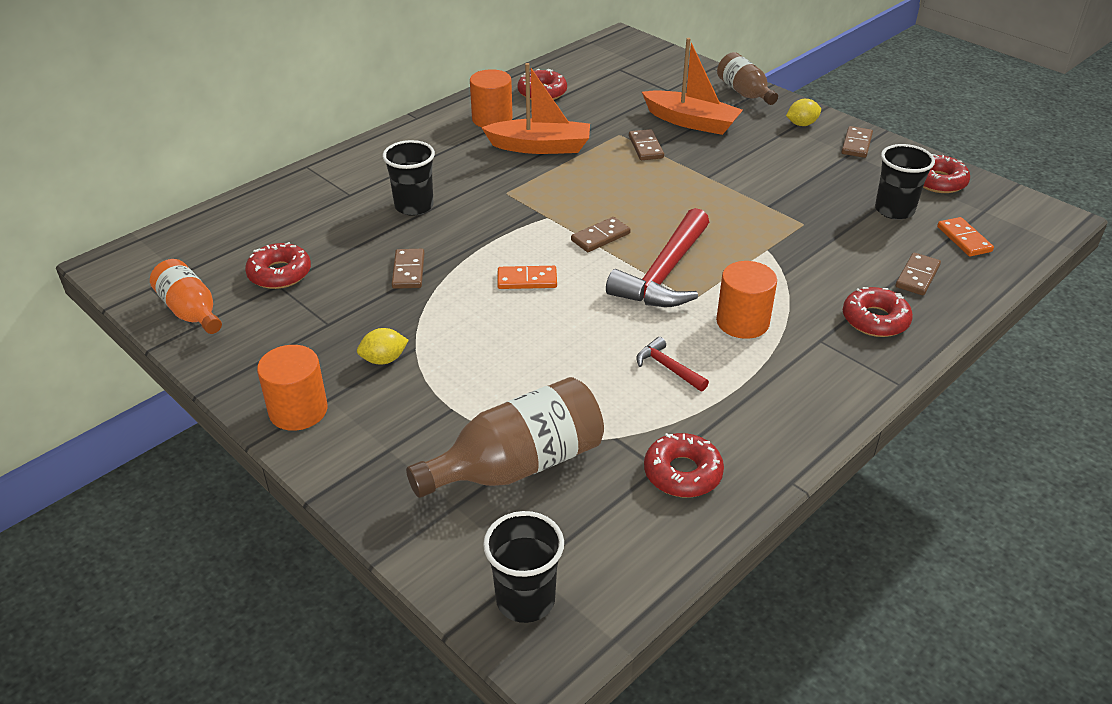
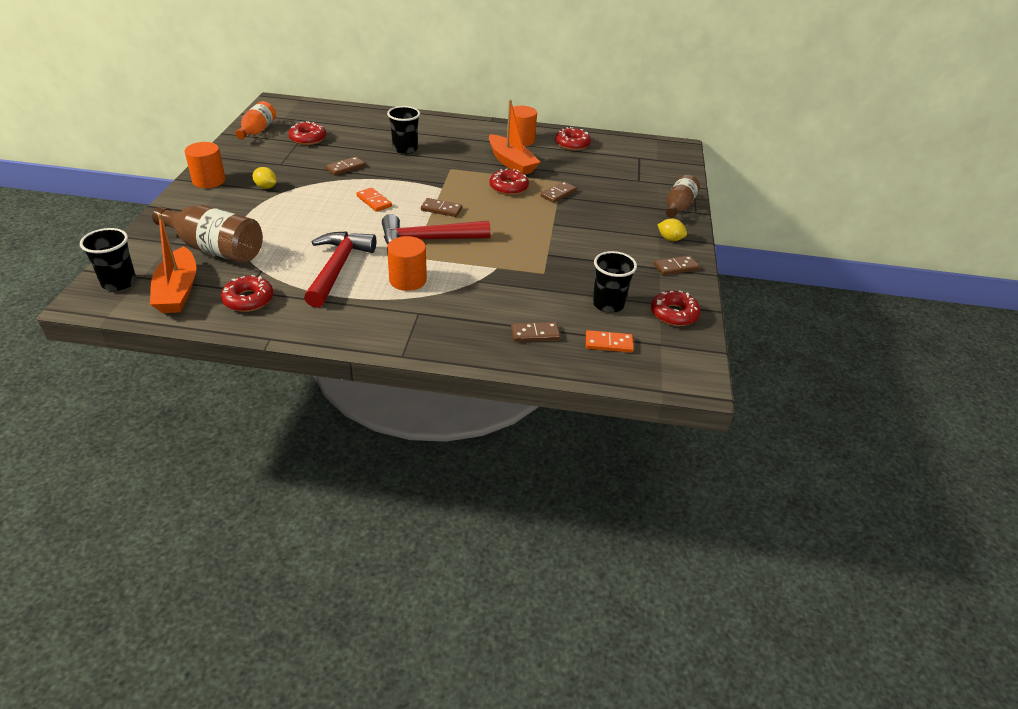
camera: 50 degrees right, 0 degrees up
red hammer [636,337,709,391] -> red hammer [304,231,376,308], size x2.16
orange boat [642,38,743,135] -> orange boat moved to [150,213,196,313]
red donut [843,287,913,337] -> red donut moved to [489,169,529,195]
orange domino [937,217,994,256] -> orange domino turned 60 degrees clockwise [586,330,634,353]

